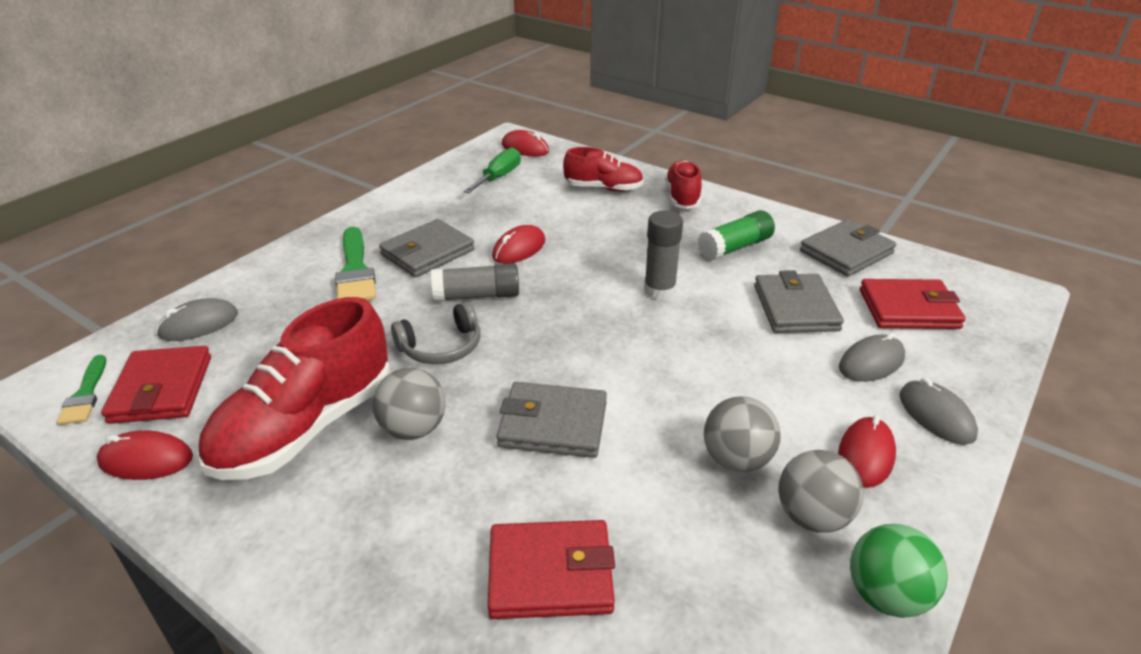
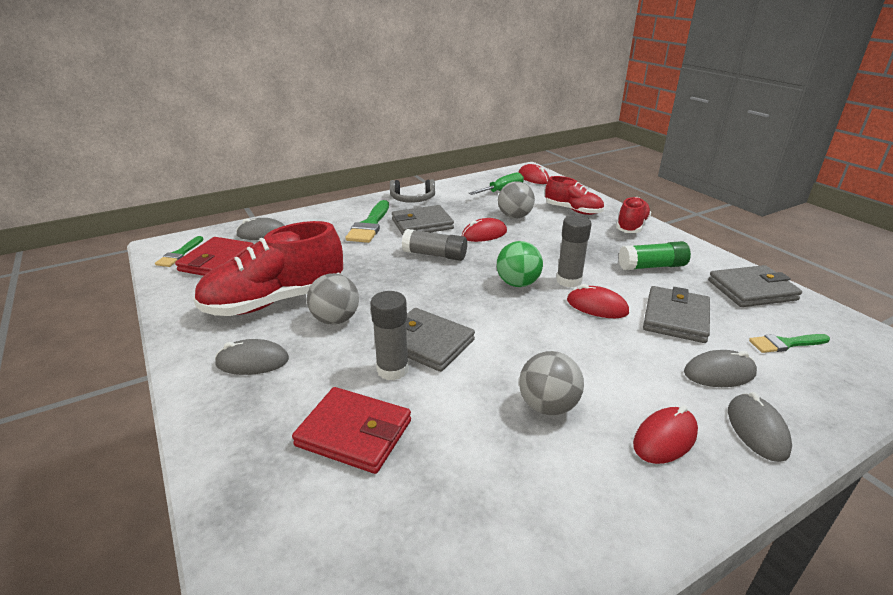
camera: 25 degrees right, 5 degrees down
red mouse [97,430,193,480] -> red mouse moved to [567,284,629,318]
grey headphones [391,302,480,364] -> grey headphones moved to [390,179,435,203]
grey ball [778,450,864,533] -> grey ball moved to [498,181,535,219]
green ball [850,524,948,618] -> green ball moved to [497,241,543,287]
red wallet [860,279,966,329] -> green brush [749,334,830,353]
none -> grey mouse [215,339,289,375]
none -> grey glue stick [370,291,409,380]

